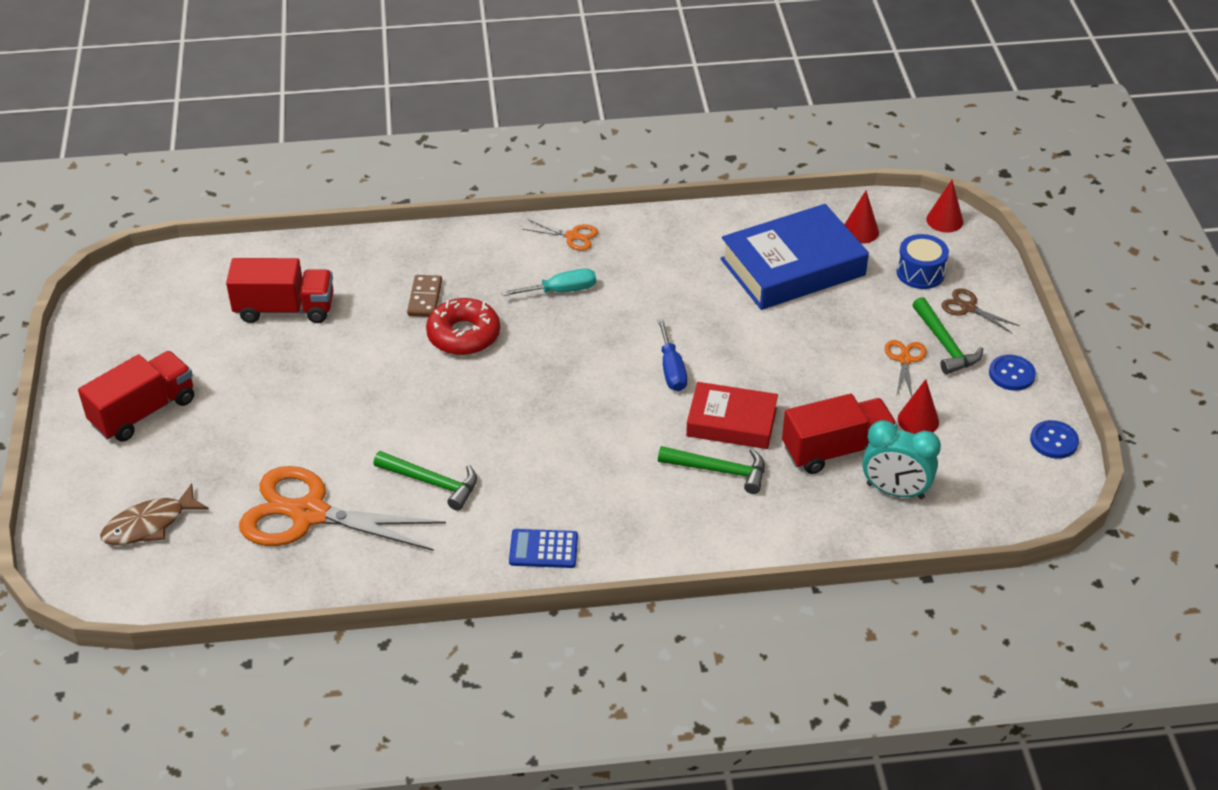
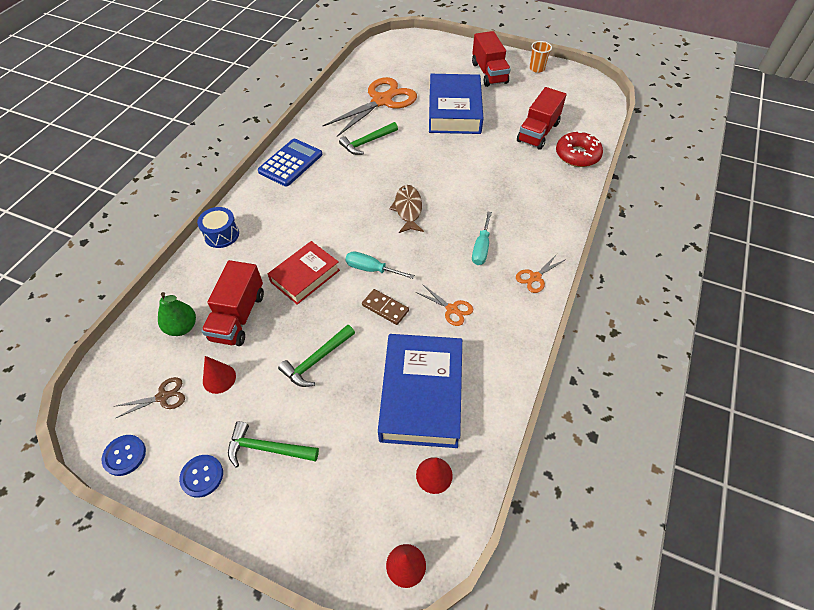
camera: 120 degrees right, 10 degrees up
brown fish [100,483,209,545] -> brown fish moved to [389,185,424,233]
brown domino [407,275,442,317] -> brown domino moved to [362,289,409,325]
red donut [426,298,500,355] -> red donut moved to [556,131,603,167]
blue calculator [509,529,578,568] -> blue calculator [258,139,322,186], size x1.57
blue screwdriver [657,318,687,391] -> turquoise screwdriver [345,251,415,279]
green hammer [658,446,765,494] -> green hammer moved to [278,325,355,387]
turquoise clock [862,420,941,499] -> green pear [158,292,196,336]
orange scissors [885,340,926,397] -> orange scissors moved to [416,284,473,326]
blue drum [896,234,949,289] -> blue drum moved to [197,207,239,248]
brown scissors [941,288,1020,333] -> brown scissors moved to [114,377,185,418]
none -> blue book [429,74,483,134]
none -> orange cup [529,41,552,73]

